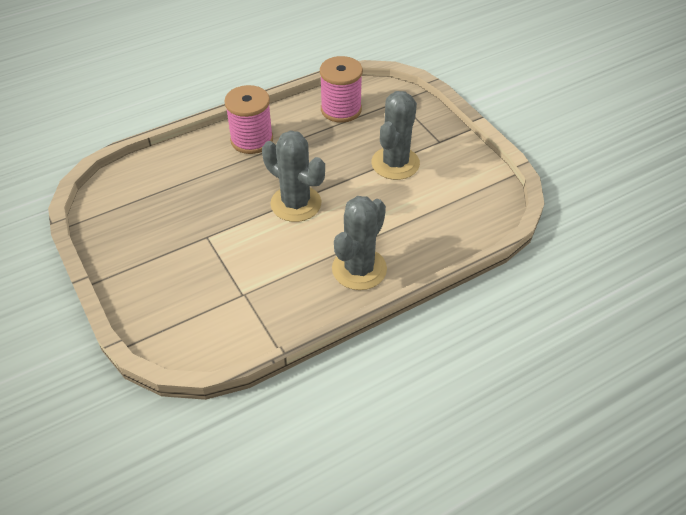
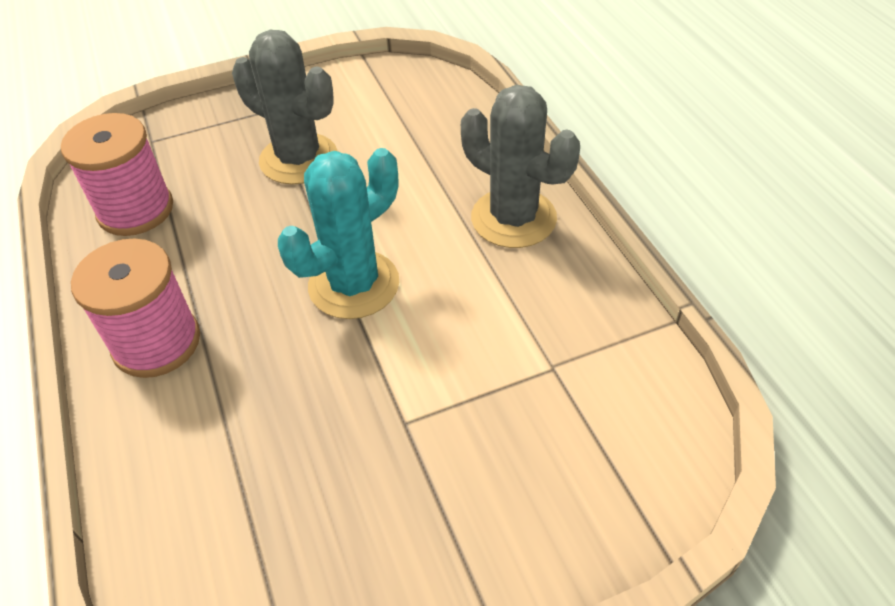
camera: 80 degrees left, 0 degrees up
grey cactus [262,130,325,222] -> turquoise cactus [278,148,399,319]

